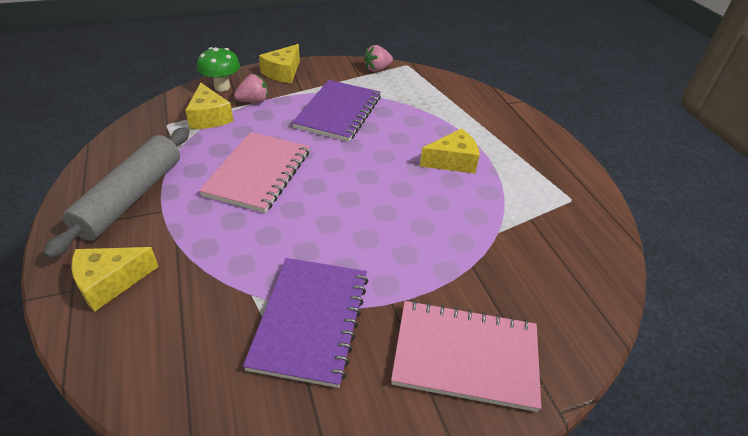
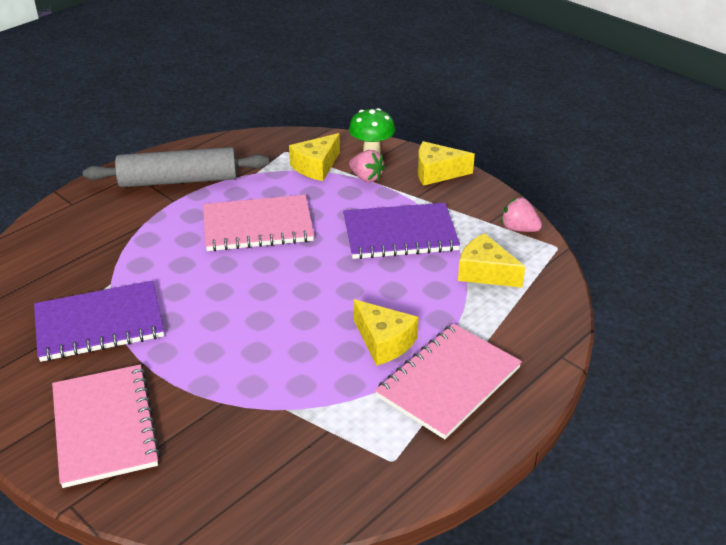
camera: 65 degrees right, 5 degrees down
yellow cheese [71,247,159,312] -> yellow cheese moved to [458,233,525,288]
none -> pink notebook [375,323,522,439]

